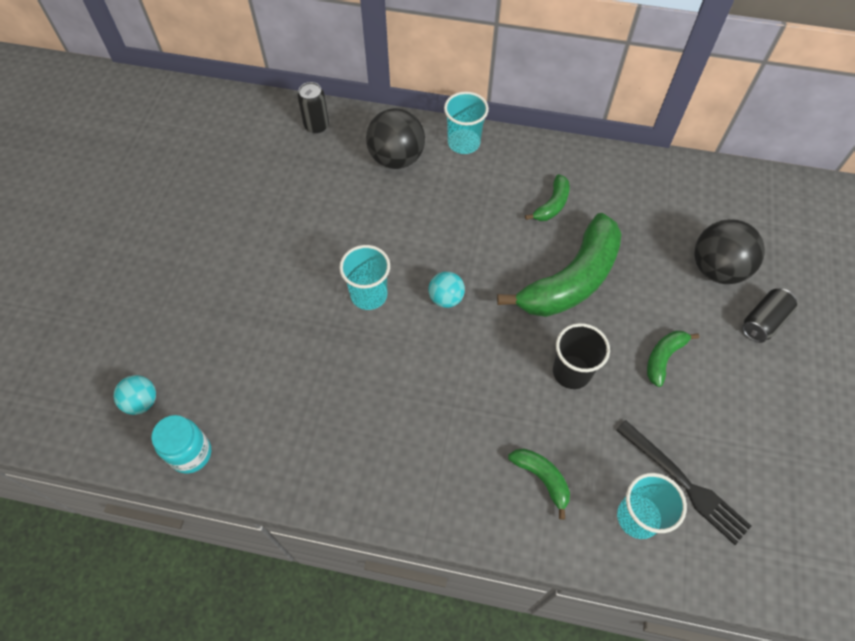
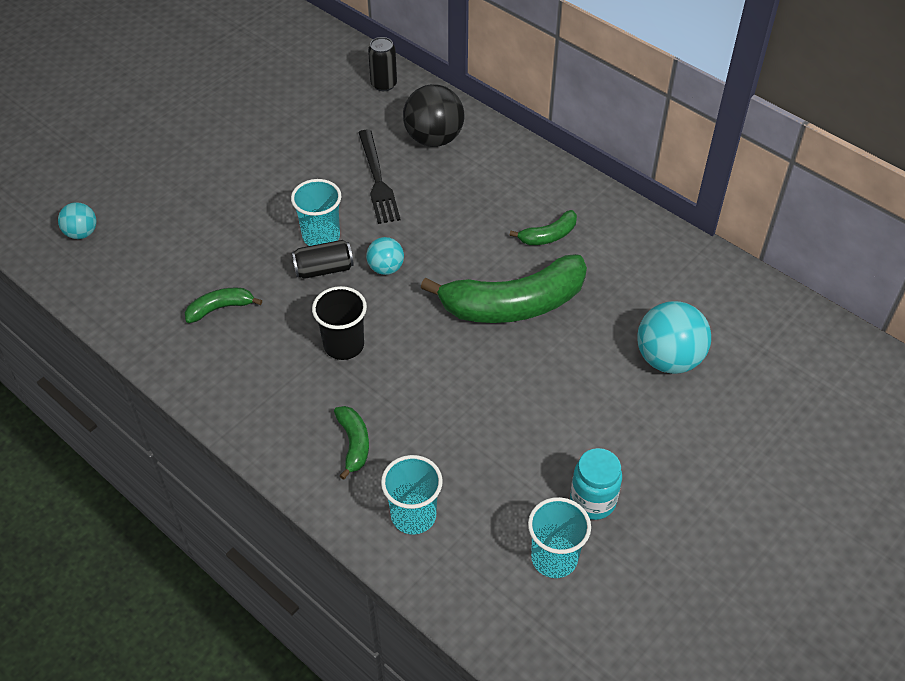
camera: 30 degrees right, 10 degrees down
turquoise jar [151,415,211,473] -> turquoise jar moved to [570,448,622,520]
turquoise cup [444,92,489,154] -> turquoise cup moved to [528,497,591,578]
black cup [553,323,610,389] -> black cup moved to [312,286,367,360]
black fork [616,420,751,545] -> black fork moved to [358,129,401,224]
green banana [647,331,699,387] -> green banana moved to [185,288,262,323]
black ball [694,219,765,284] -> turquoise ball [637,301,711,374]
black can [742,288,797,343] -> black can moved to [292,240,354,279]

